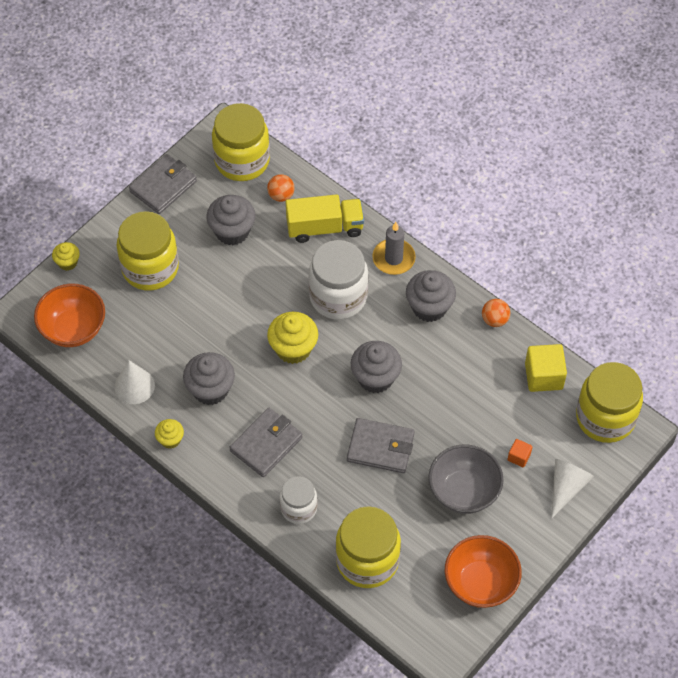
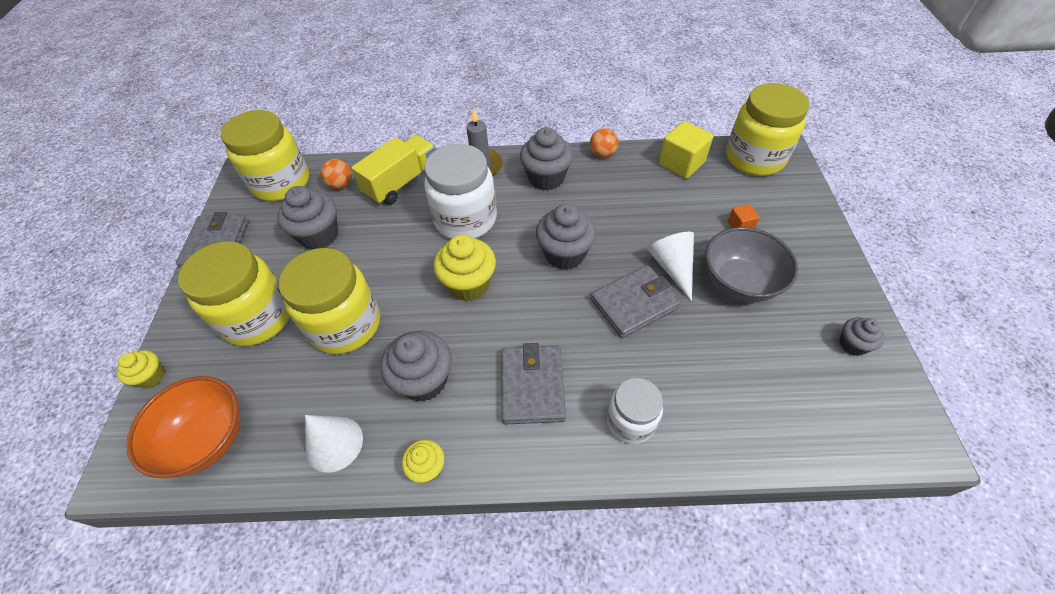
camera: 40 degrees left, 5 degrees down
yellow jar [335,506,401,588] -> yellow jar moved to [279,248,380,354]
orange bowl [445,535,522,608] -> grey cupcake [839,317,885,356]
white cone [551,459,594,519] -> white cone moved to [647,232,694,301]

